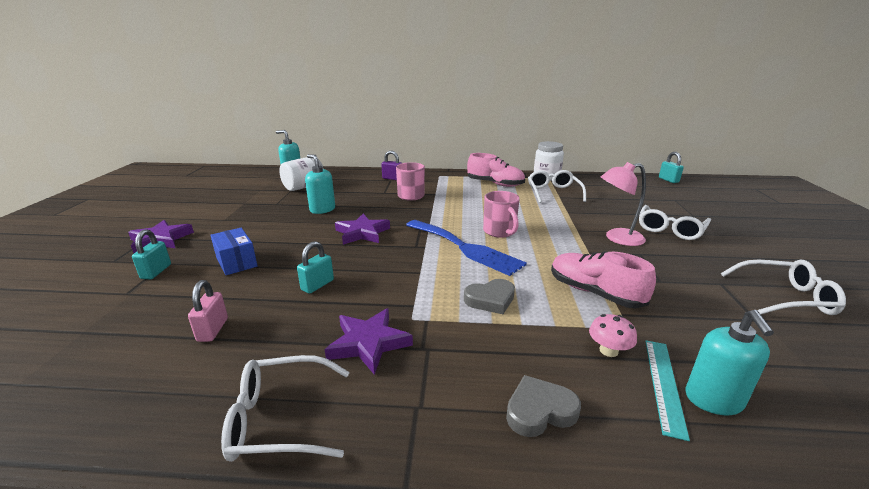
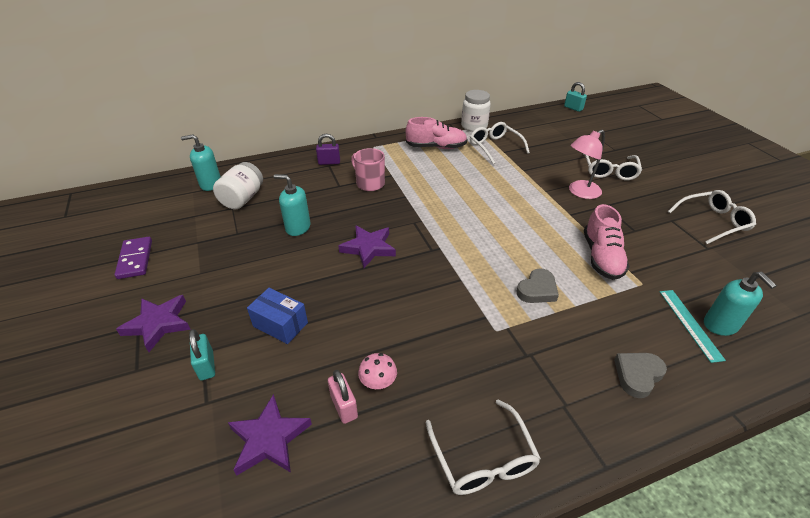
camera: 25 degrees left, 15 degrees up
white glasses [221,355,350,462] -> white glasses turned 75 degrees counterclockwise [425,399,541,495]
turquoise padlock [297,241,334,294] -> none
purple star [324,308,413,375] -> purple star moved to [228,394,312,476]
blue fork [406,220,527,276] -> none
pink mug [483,191,520,238] -> none
pink shoe [551,251,656,308] -> pink shoe turned 105 degrees counterclockwise [584,204,630,280]
pink mushroom [589,314,637,357] -> pink mushroom moved to [358,353,397,389]
none -> purple domino [115,237,152,279]

